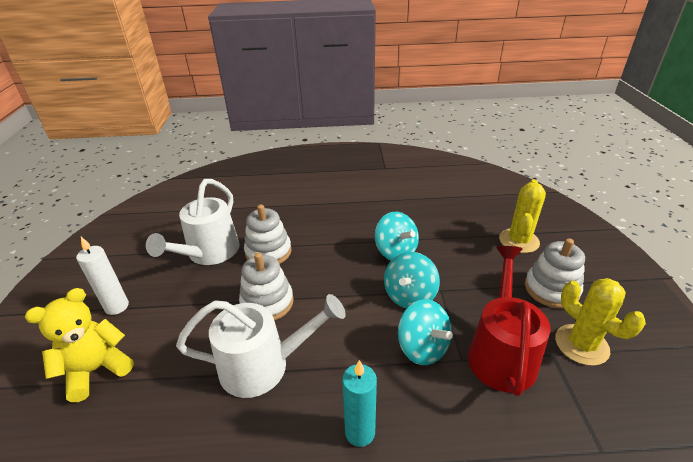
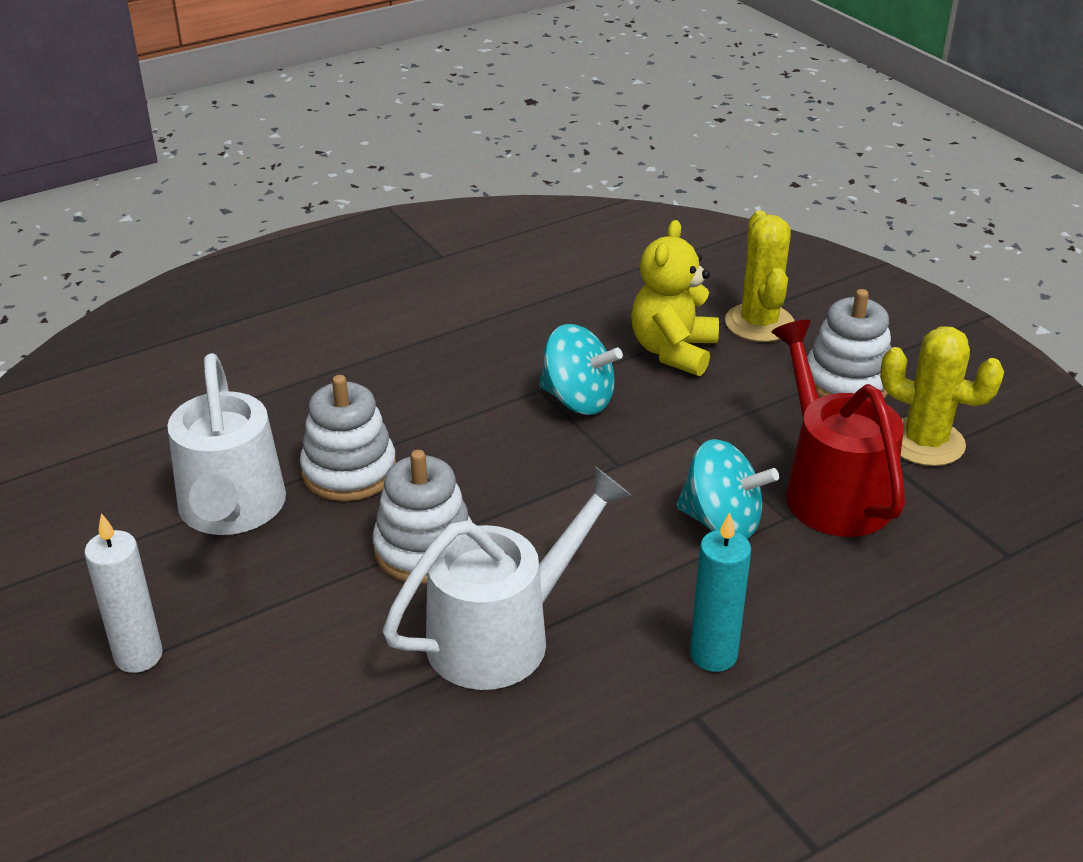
camera: 30 degrees left, 0 degrees up
yellow teddy bear [25,288,134,402] -> yellow teddy bear moved to [631,220,719,376]
turquoise spinning top [384,252,440,308] -> none

